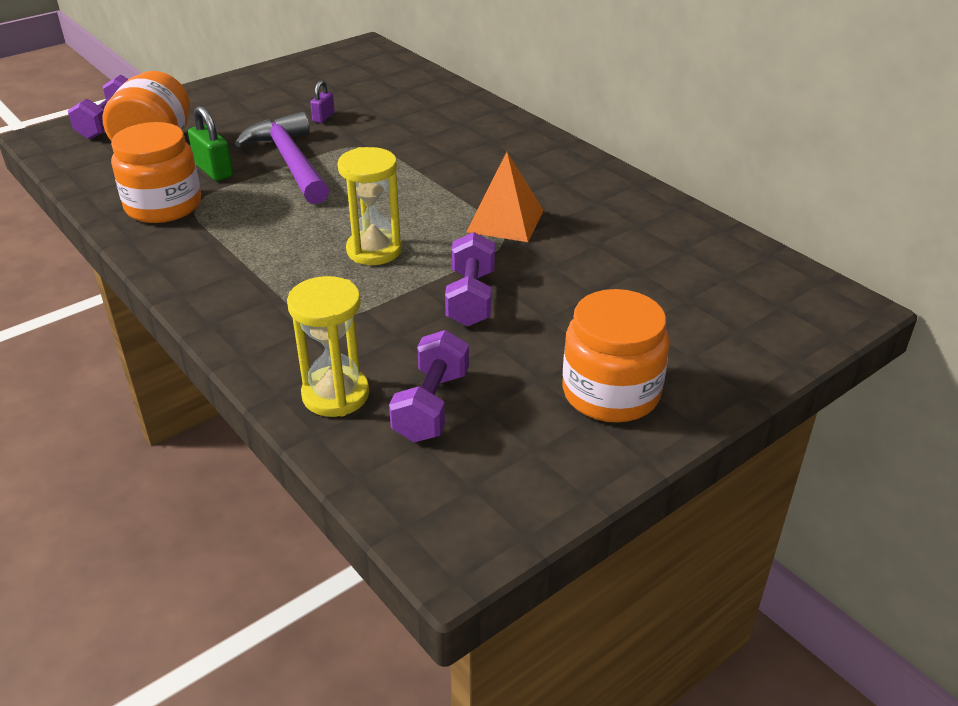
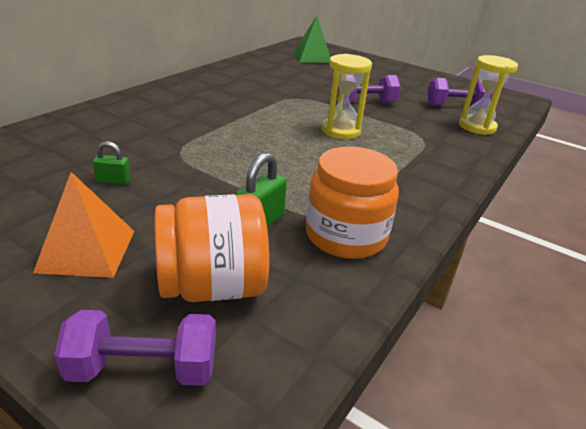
camera: 110 degrees left, 5 degrees down
purple hammer [235,112,329,204] -> none
purple padlock [310,80,335,123] -> green padlock [93,141,131,185]
orange pyramid [466,152,544,242] -> orange pyramid moved to [33,172,135,278]
orange jar [562,289,670,422] -> none
none -> green pyramid [294,16,331,63]

